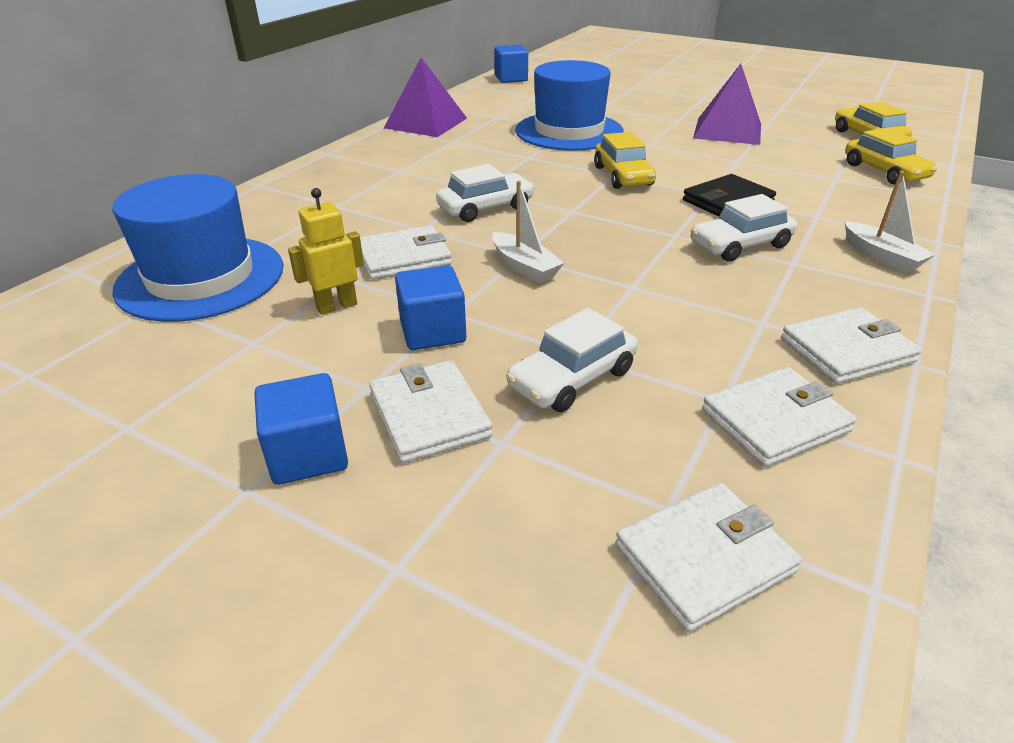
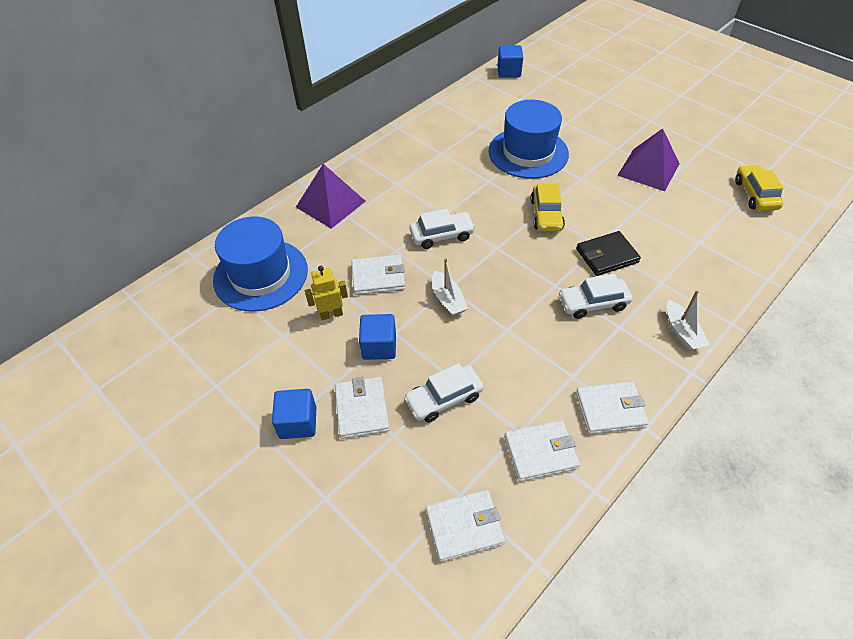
camera: 15 degrees right, 15 degrees up
purple pyramid [384,58,467,137] -> purple pyramid moved to [296,164,366,229]
yellow car [845,128,937,185] -> none

